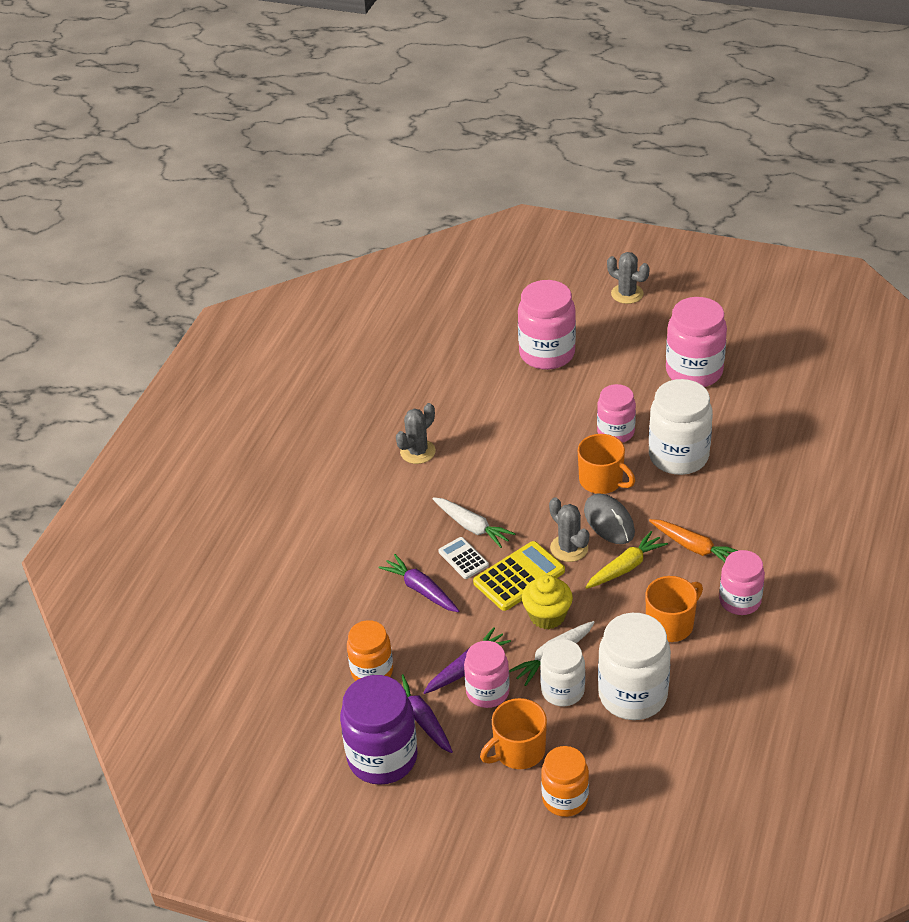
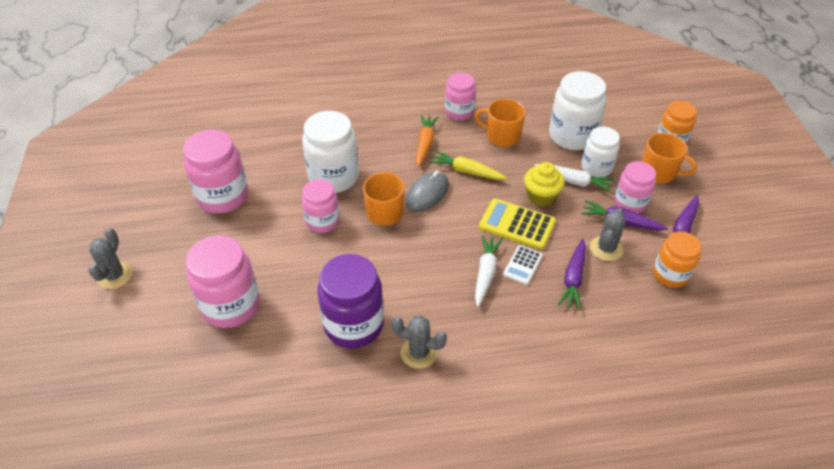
camera: 120 degrees left, 5 degrees up
purple jar [340,675,418,785] -> purple jar moved to [317,254,384,348]
grey cactus [549,497,589,562] -> grey cactus moved to [590,208,625,261]

